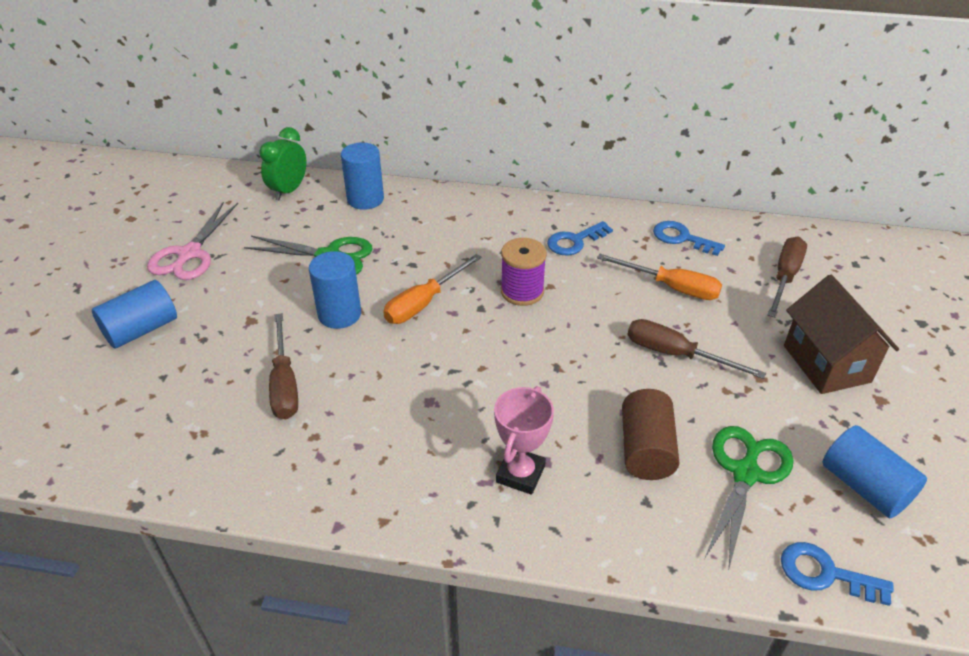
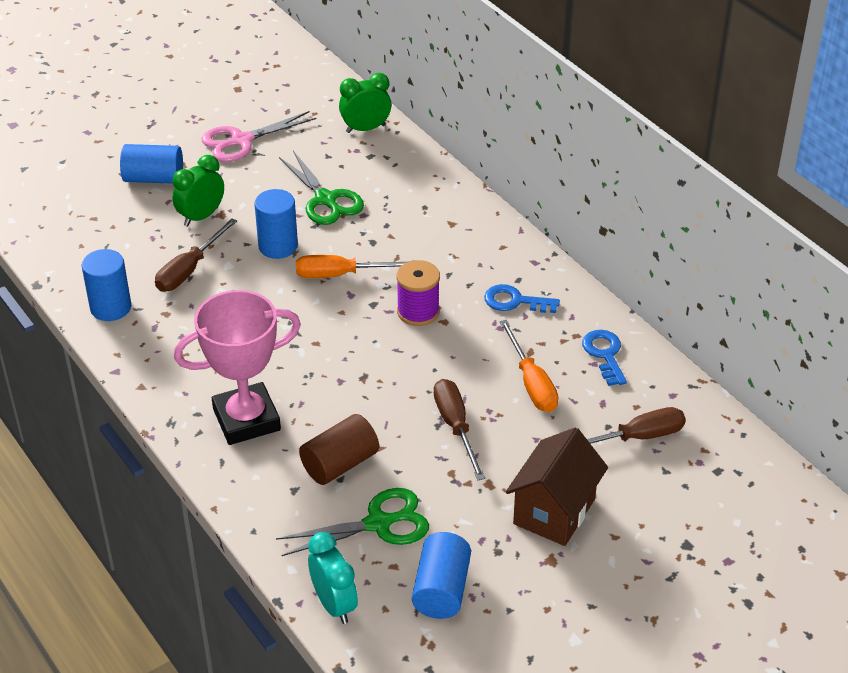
camera: 45 degrees right, 0 degrees up
blue cylinder [341,142,384,210] -> blue cylinder moved to [82,249,131,321]
pink trophy [494,386,554,495] -> pink trophy [174,290,301,445], size x1.67
blue key [781,542,894,606] -> turquoise clock [308,532,358,624]
none -> green clock [173,155,224,226]

